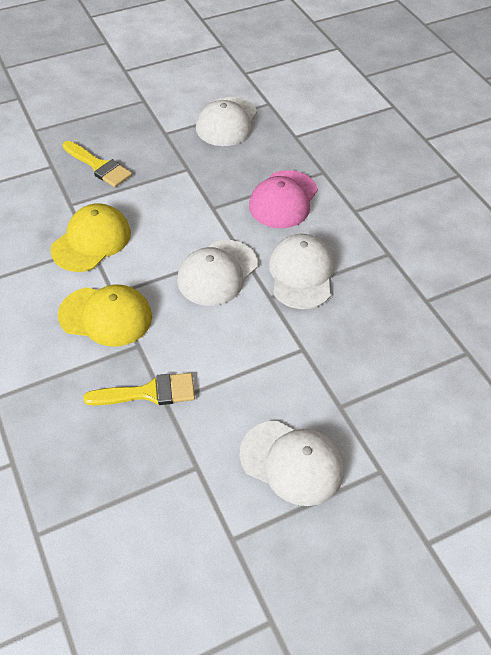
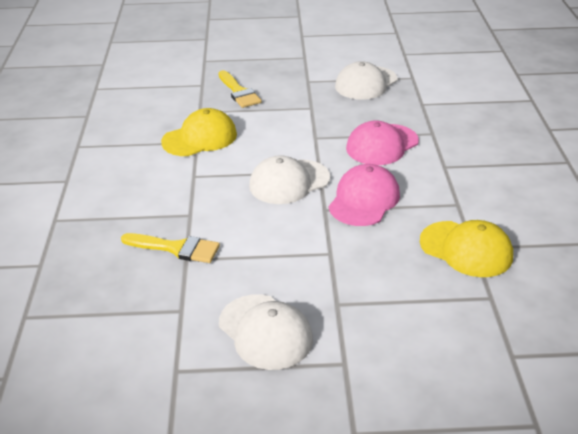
camera: 25 degrees right, 15 degrees down
yellow cap [58,284,152,347] -> yellow cap moved to [420,220,513,277]
white cap [269,234,334,309] -> pink cap [328,164,400,226]

